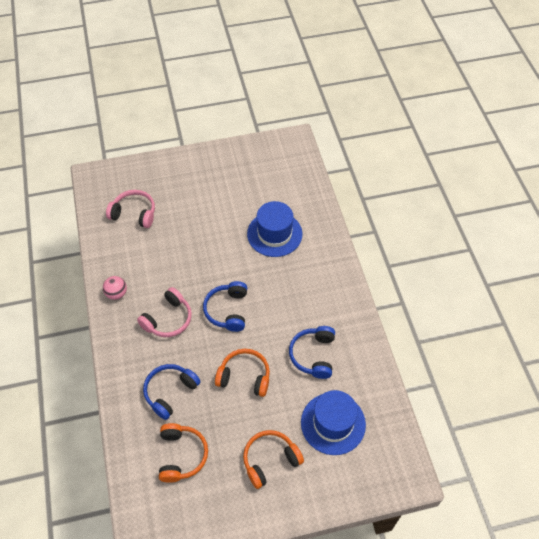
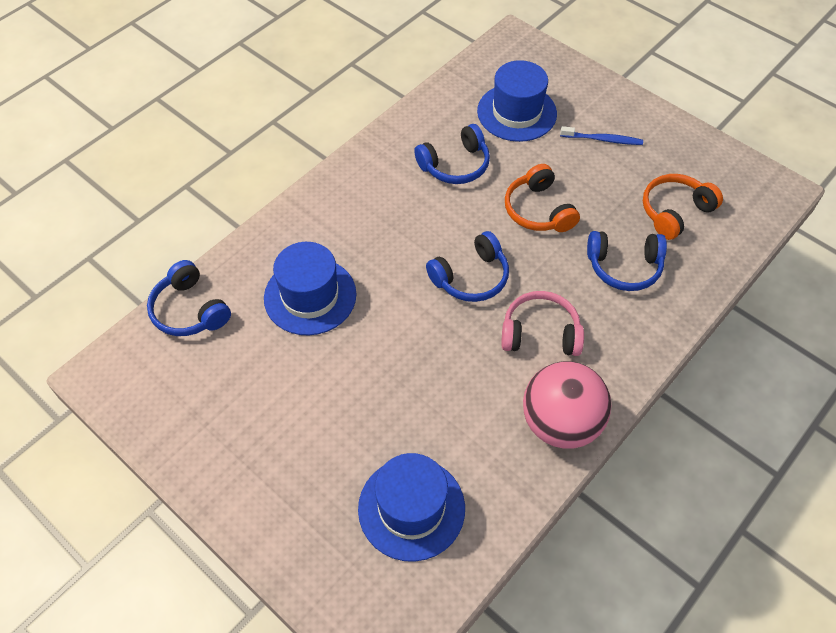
camera: 125 degrees left, 0 degrees up
pink ball [103,276,127,300] -> pink ball [523,361,612,449], size x2.06
pink headphones [106,190,155,228] -> blue hat [358,453,465,562]
orange headphones [243,430,304,489] -> blue toothbrush [560,126,643,145]
none -> blue headphones [147,260,231,336]

